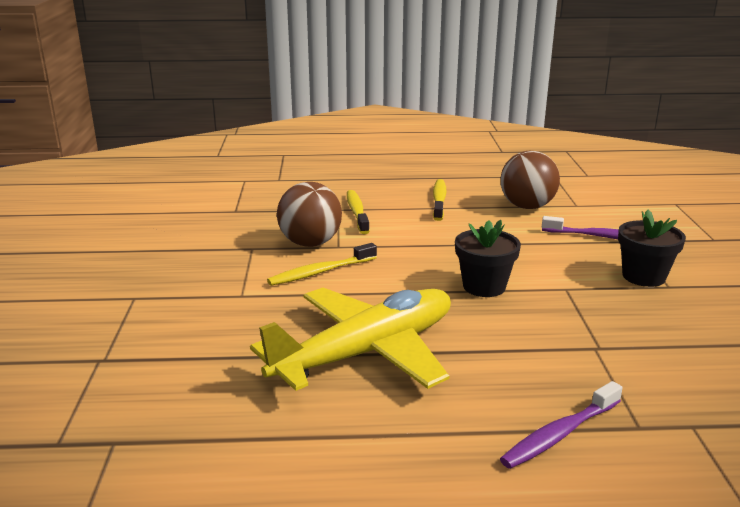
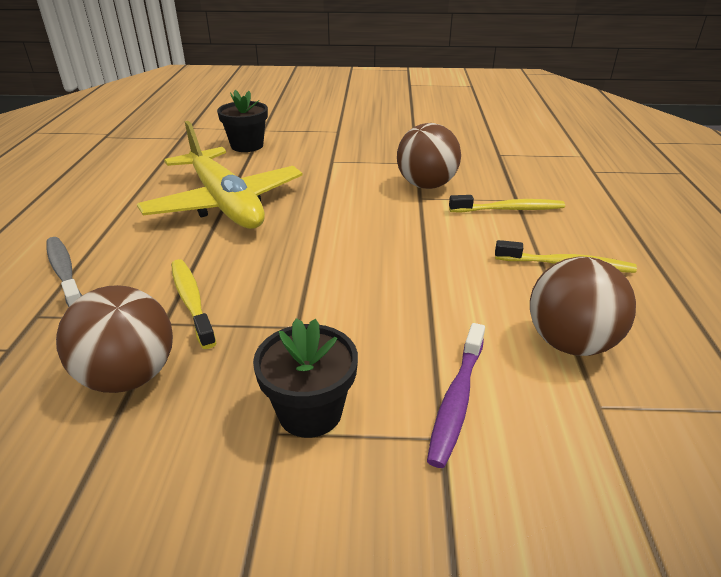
camera: 95 degrees right, 10 degrees up
yellow toothbrush [267,243,377,286] -> yellow toothbrush moved to [171,259,216,349]
black flower pot [455,220,521,297] -> black flower pot moved to [217,90,268,152]
purple toothbrush [500,381,622,469] -> grey toothbrush [47,237,82,307]
none -> brown ball [56,285,173,393]

